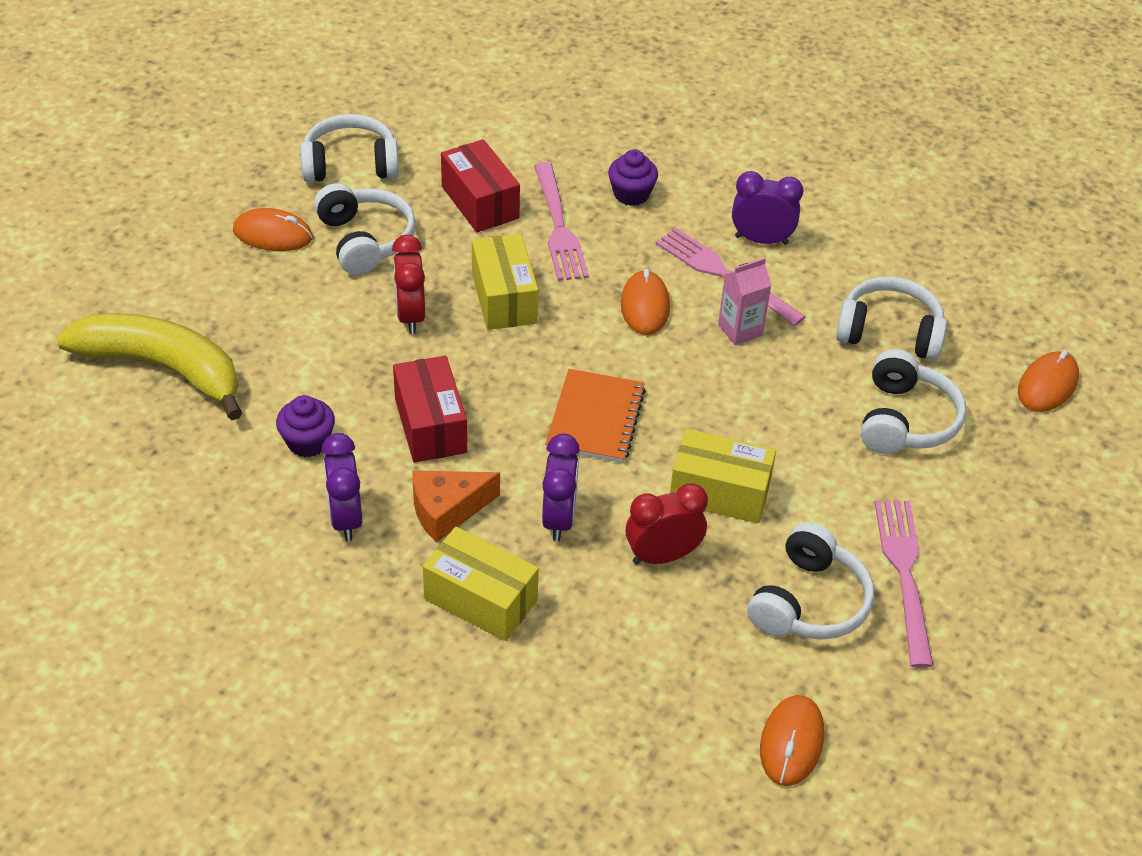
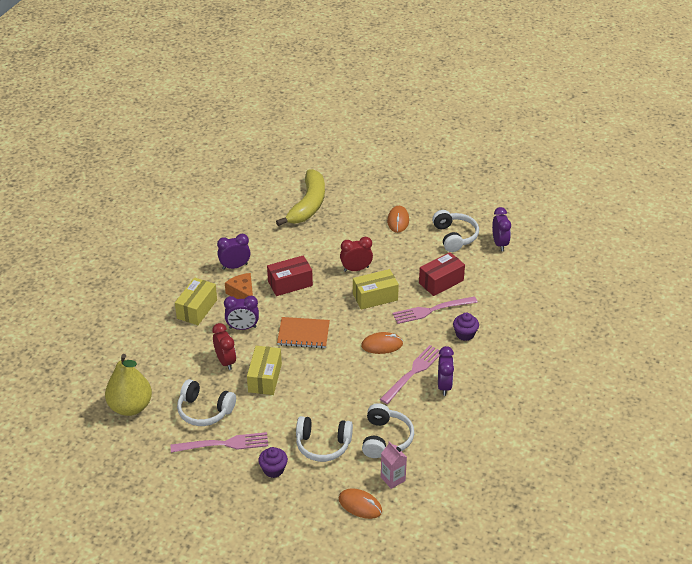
camera: 85 degrees right, 5 degrees down
purple cupcake [276,395,335,457] -> purple cupcake moved to [258,447,288,478]
white headphones [314,183,416,275] -> none
pink carton [718,258,772,345] -> pink carton moved to [381,441,407,489]
orange mouse [760,695,824,786] -> yellow pear [105,354,152,416]
none -> purple clock [492,207,511,251]

